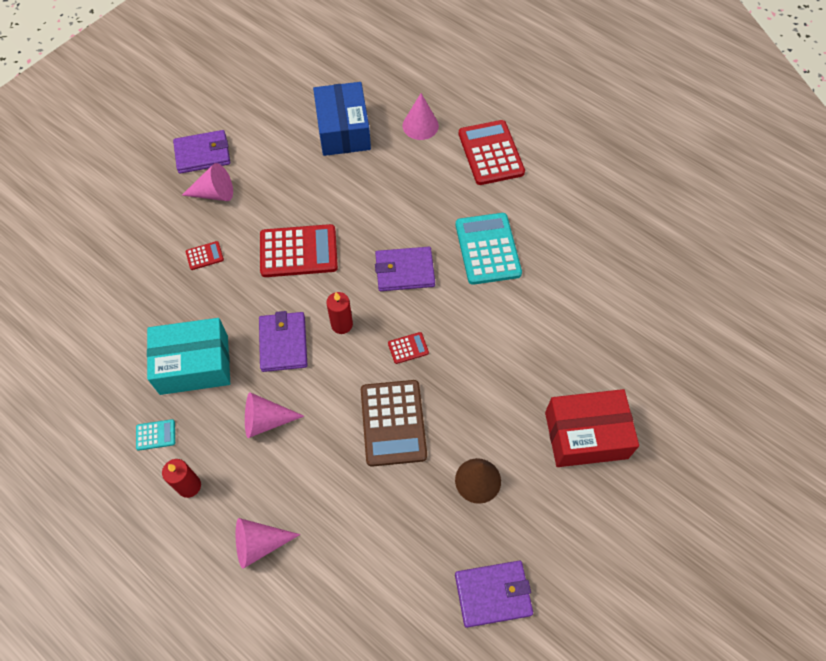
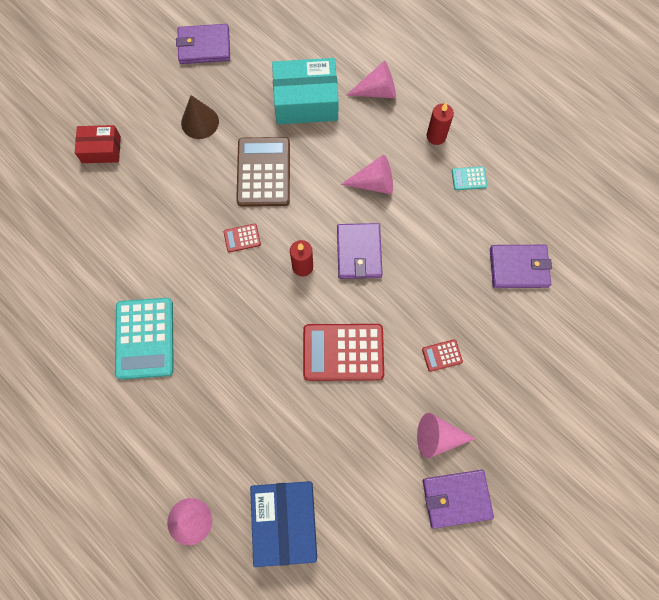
camera: 175 degrees left, 10 degrees up
turquoise box [147,318,230,395] -> turquoise box moved to [272,58,339,124]
purple wallet [375,247,435,291] -> purple wallet moved to [490,245,552,288]
red calculator [459,120,525,185] -> none
red box [545,389,639,467] -> red box [75,125,121,163], size x0.60

